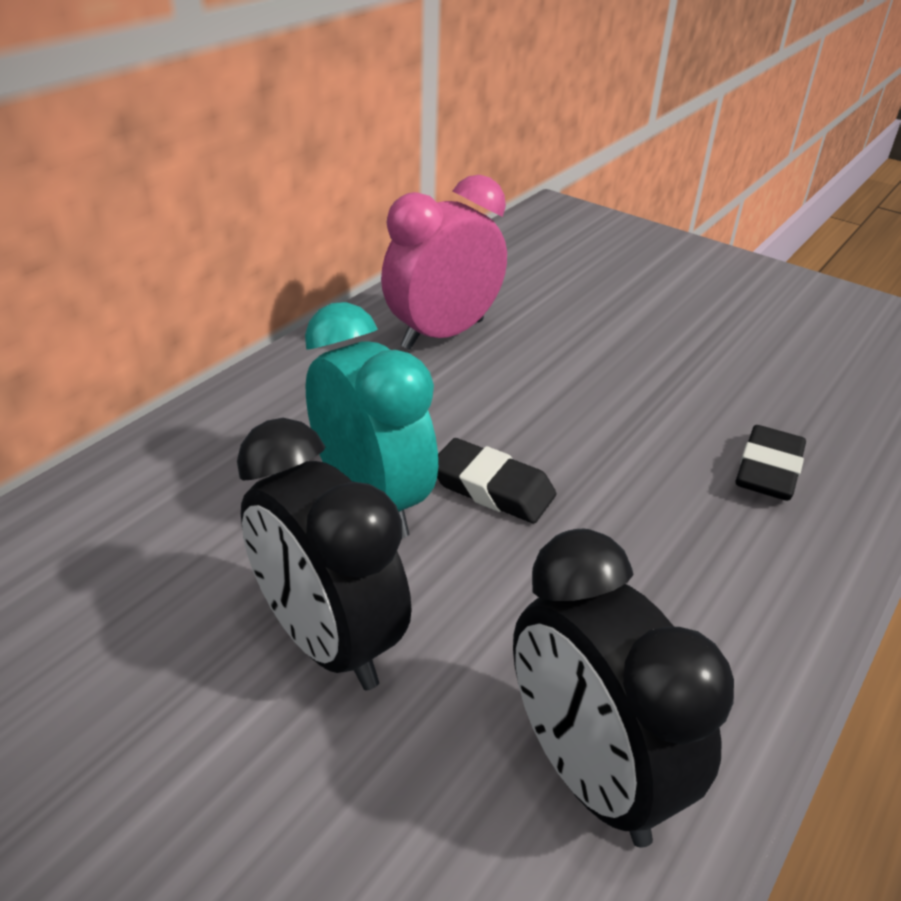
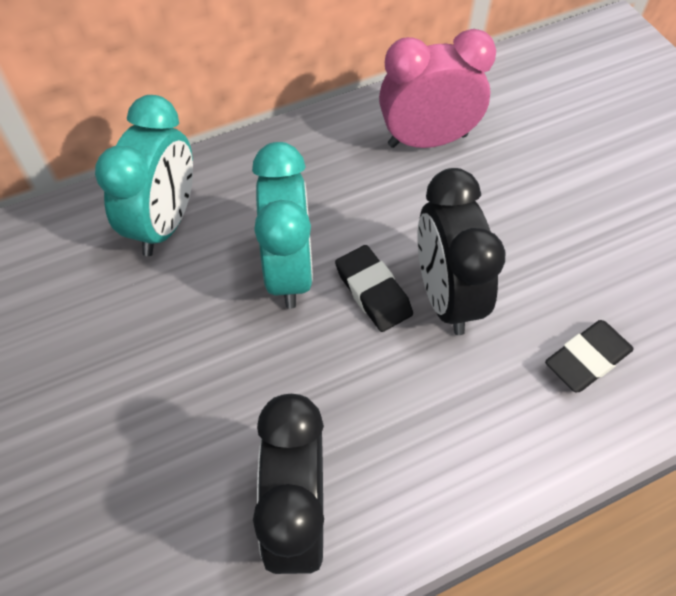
camera: 30 degrees right, 20 degrees up
black clock [237,418,412,690] -> black clock moved to [417,168,505,335]
none -> turquoise clock [95,95,193,256]

